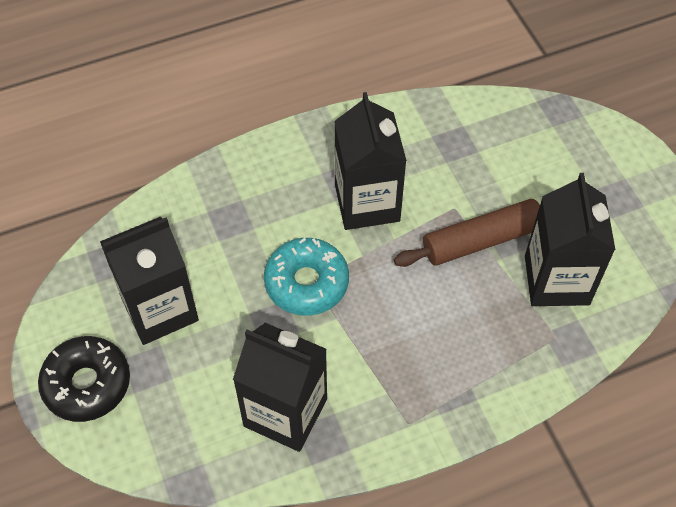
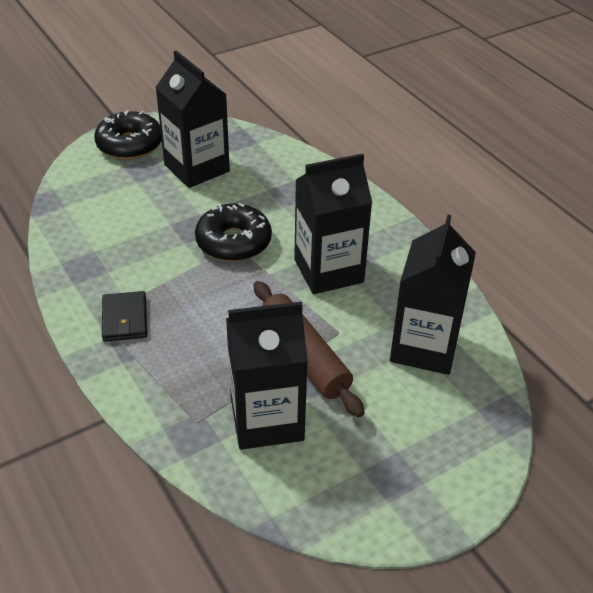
camera: 80 degrees right, 15 degrees down
black carton [233,323,327,452] -> black carton moved to [390,215,476,375]
turquoise donut [264,238,349,315] -> black donut [195,203,272,262]
none -> black wallet [102,291,147,341]

